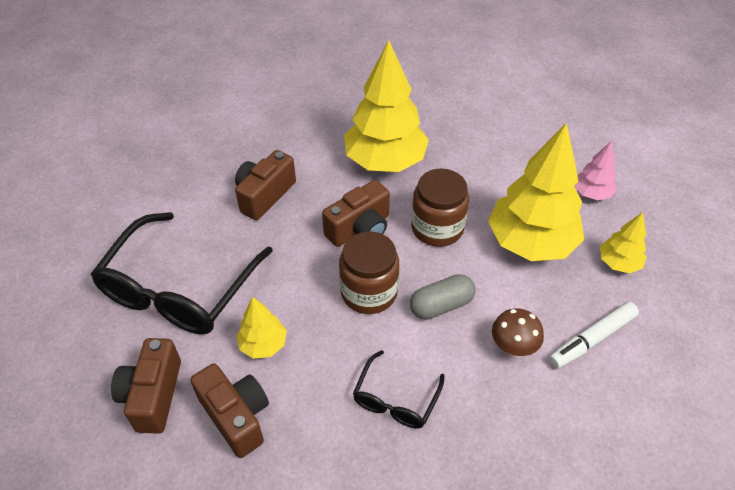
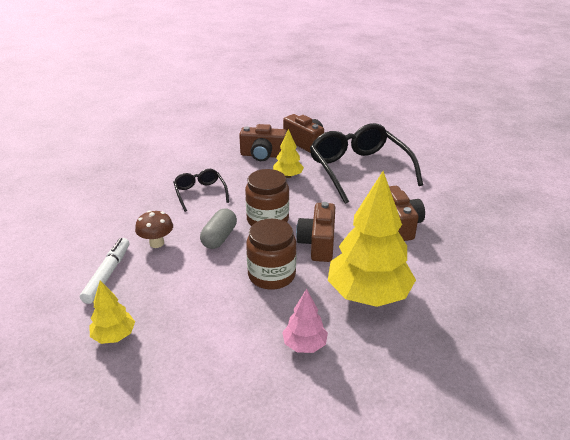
camera: 135 degrees right, 15 degrees down
yellow tree [488,123,584,261] -> none
pink tree [575,141,617,200] -> pink tree moved to [282,289,328,353]

